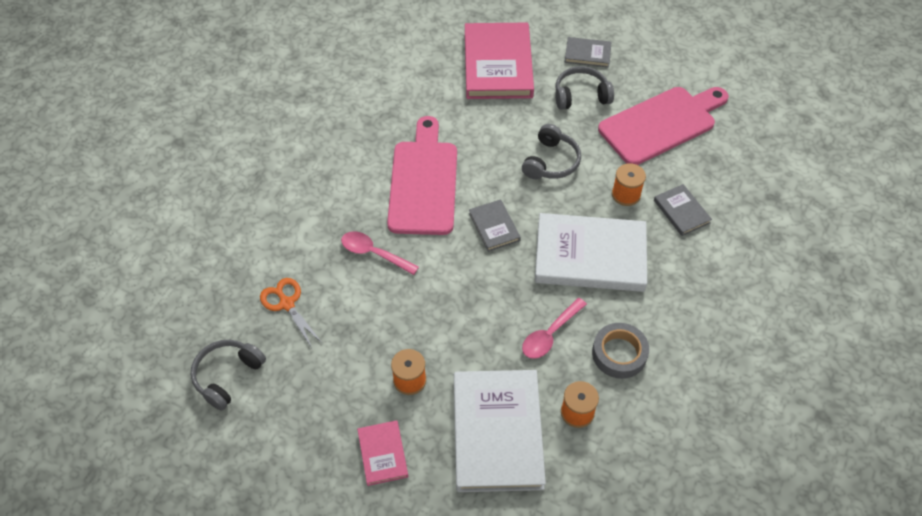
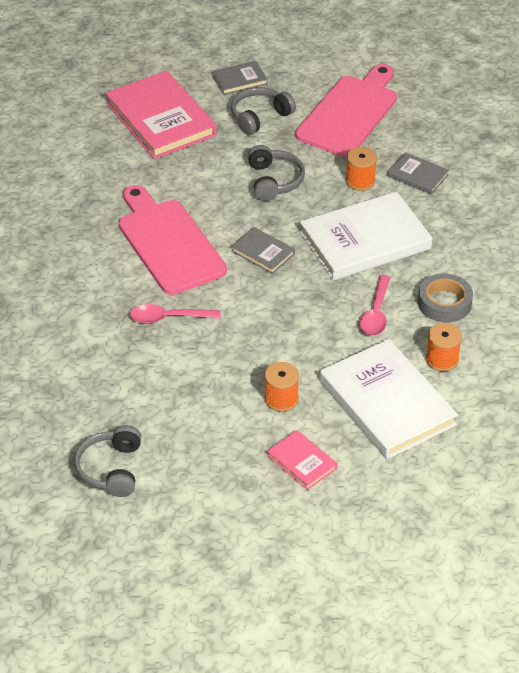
camera: 30 degrees left, 10 degrees down
orange scissors [260,278,323,348] -> none

